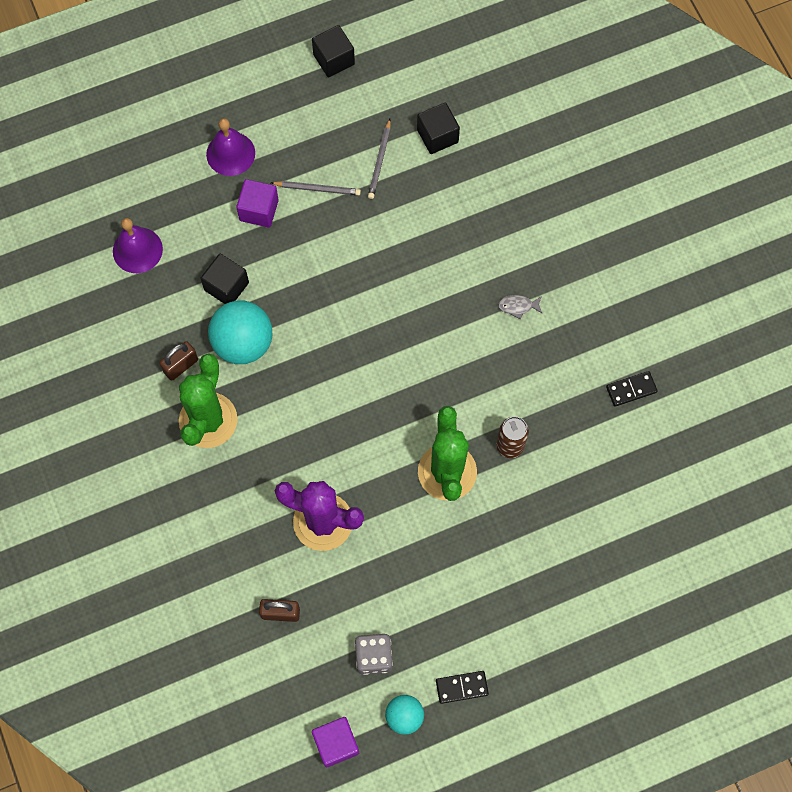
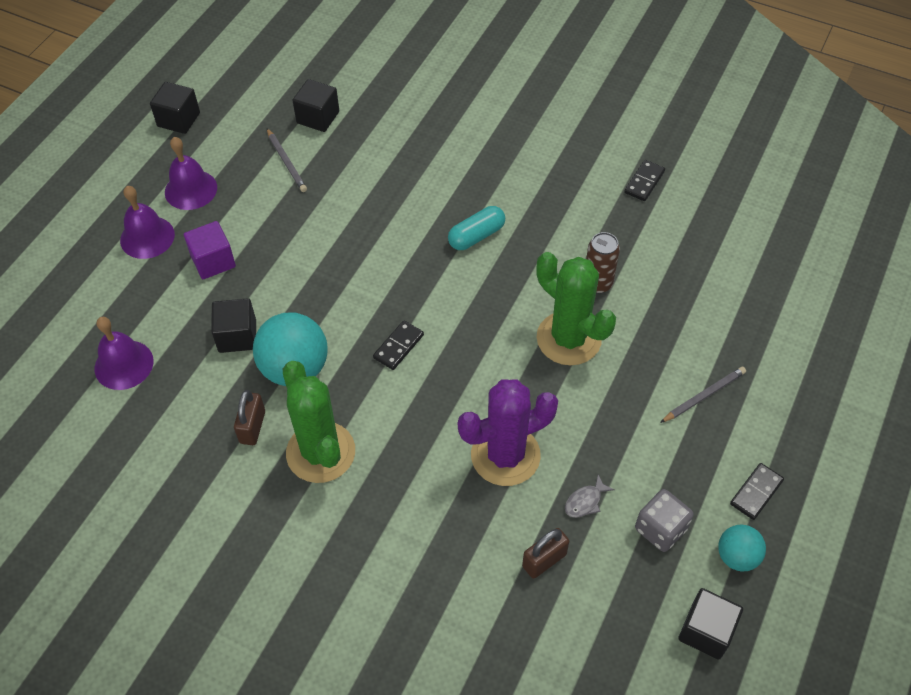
camera: 40 degrees left, 15 degrees down
grey pencil [271,181,361,195] -> grey pencil moved to [660,367,746,423]
purple cube [312,717,359,767] -> black cube [678,588,743,660]
grey fish [498,295,543,319] -> grey fish moved to [565,475,615,518]
none -> purple bell [165,137,217,210]
none -> black domino [373,320,424,370]
none -> turquoise capsule [448,206,505,250]

